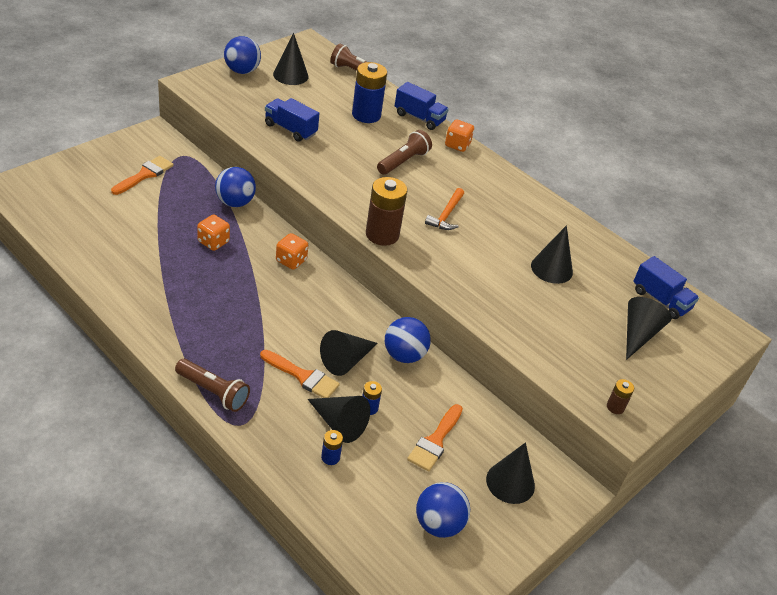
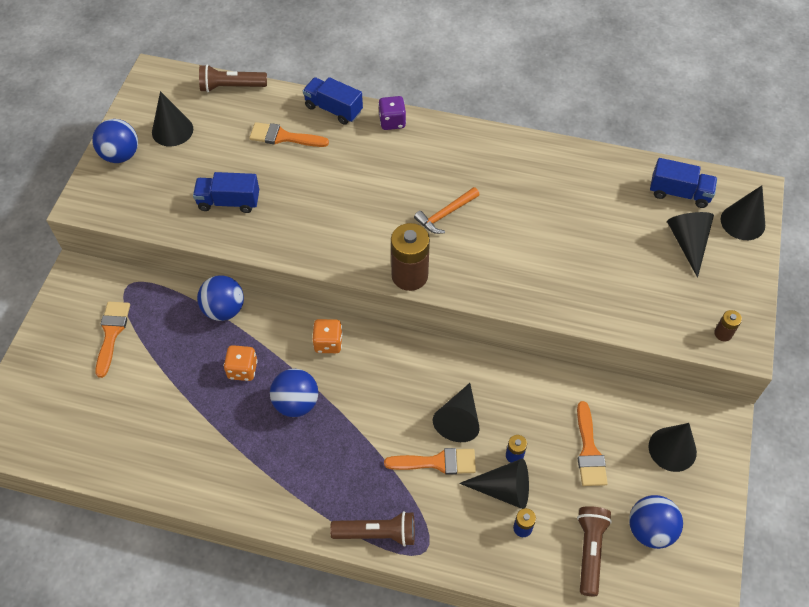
camera: 25 degrees left, 15 degrees up
blue battery [352,62,387,123] -> orange brush [249,122,329,147]
brown flashlight [377,130,432,175] -> brown flashlight moved to [577,506,612,596]
blue ball [385,317,431,363] -> blue ball moved to [270,369,318,417]
blue truck [395,82,449,130] -> blue truck turned 150 degrees counterclockwise [303,77,363,125]
orange hammer [425,188,464,230] -> orange hammer turned 60 degrees clockwise [414,187,480,234]
orange dice [445,120,474,152] -> purple dice [378,96,406,130]
black cone [531,225,573,284] -> black cone moved to [721,185,765,240]

